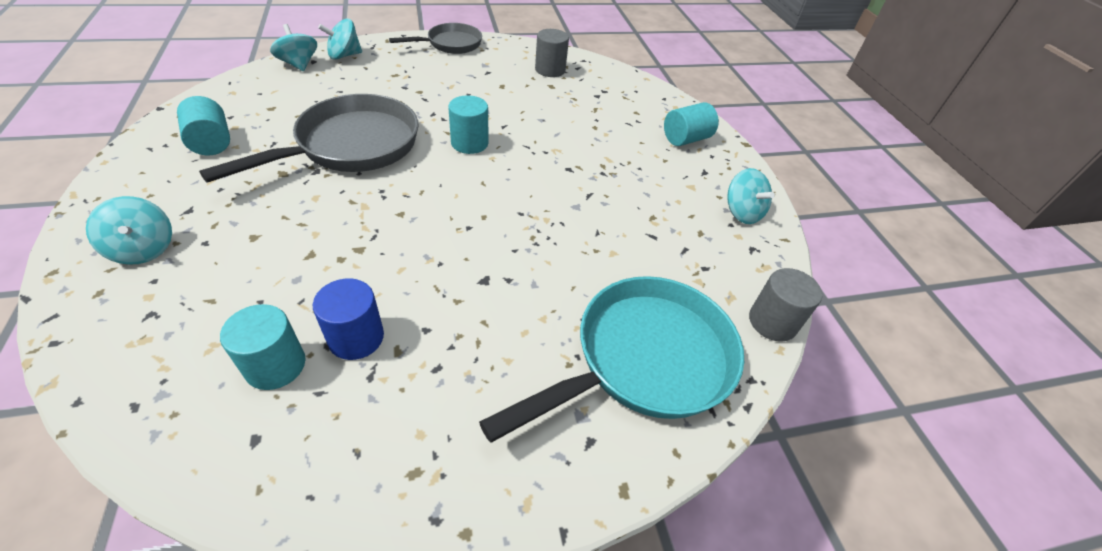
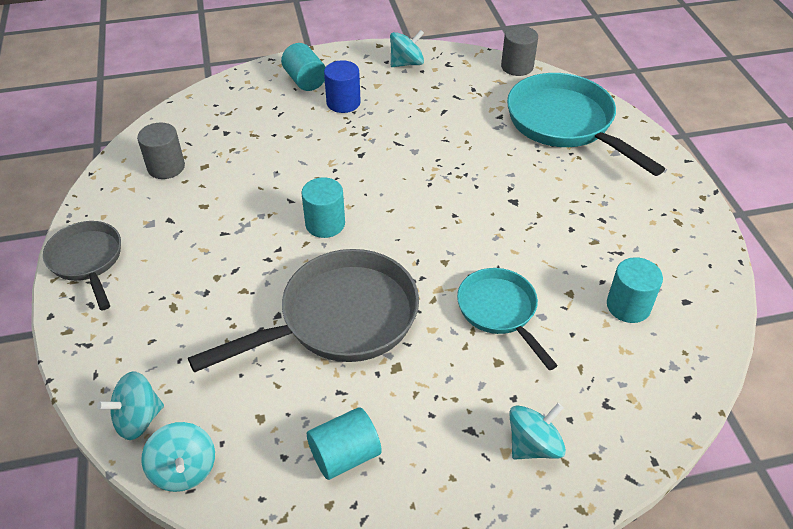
camera: 85 degrees left, 0 degrees up
grey pan [199,94,418,183] -> grey pan turned 105 degrees clockwise [188,249,419,372]
blue cylinder [313,278,384,360] -> blue cylinder moved to [324,60,361,113]
turquoise spinning top [318,18,362,60] -> turquoise spinning top moved to [141,422,215,492]
none -> turquoise pan [457,268,558,370]

